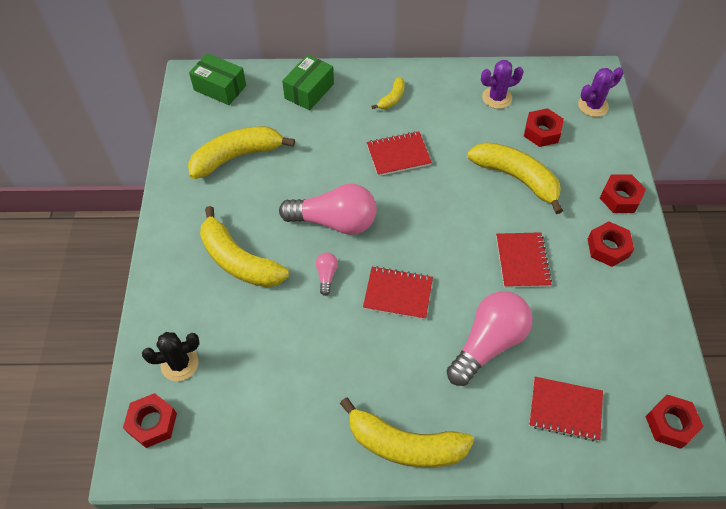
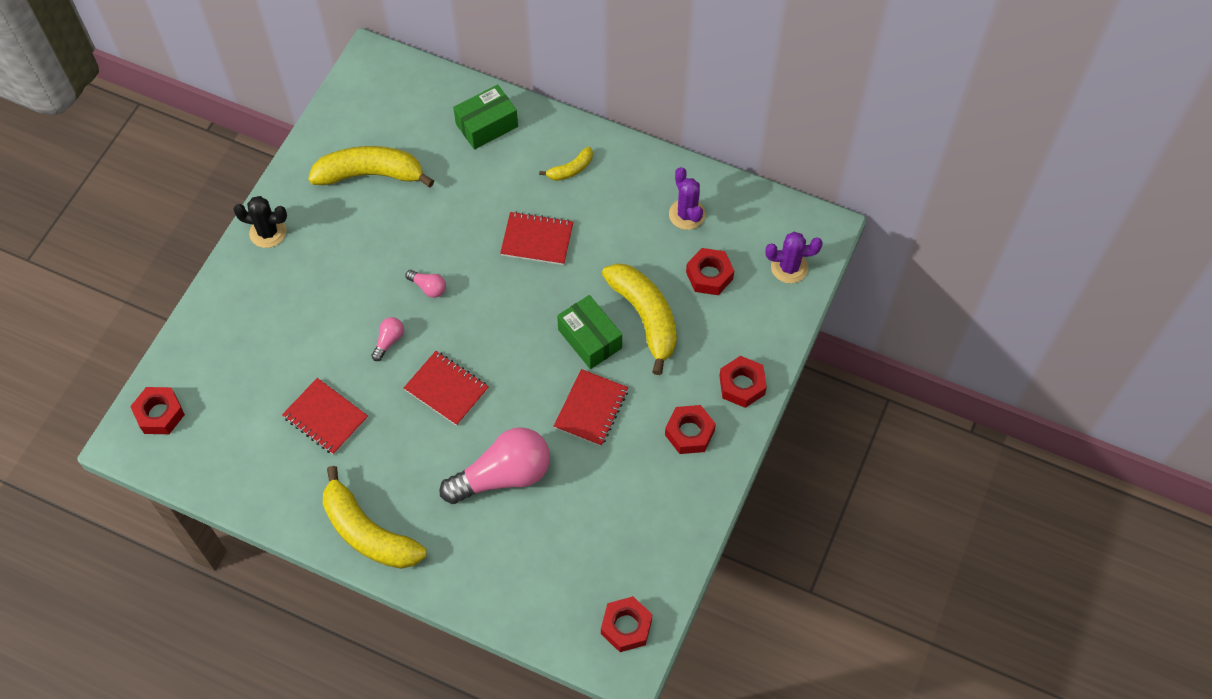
camera: 25 degrees right, 5 degrees up
black cactus [142,332,200,381] -> black cactus moved to [233,196,287,248]
green box [189,53,246,105] -> green box moved to [557,295,622,369]
yellow banana [200,206,289,287] -> none
pink light bulb [279,184,377,235] -> pink light bulb [406,270,446,298], size x0.43
purple cactus [481,60,524,109] -> purple cactus turned 60 degrees clockwise [669,167,705,230]
red notebook [529,377,603,441] -> red notebook moved to [282,378,368,455]

